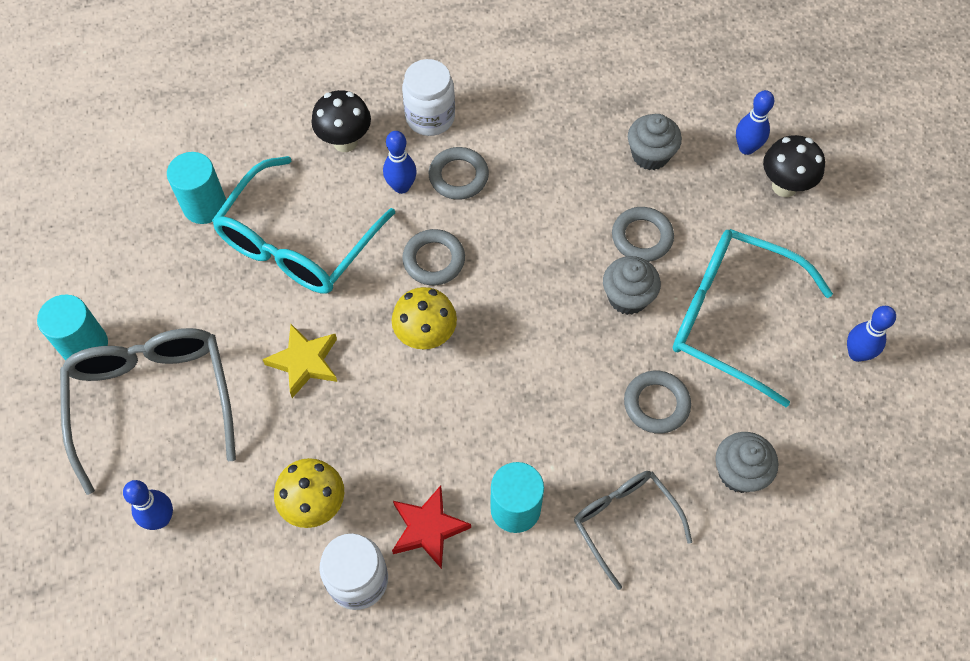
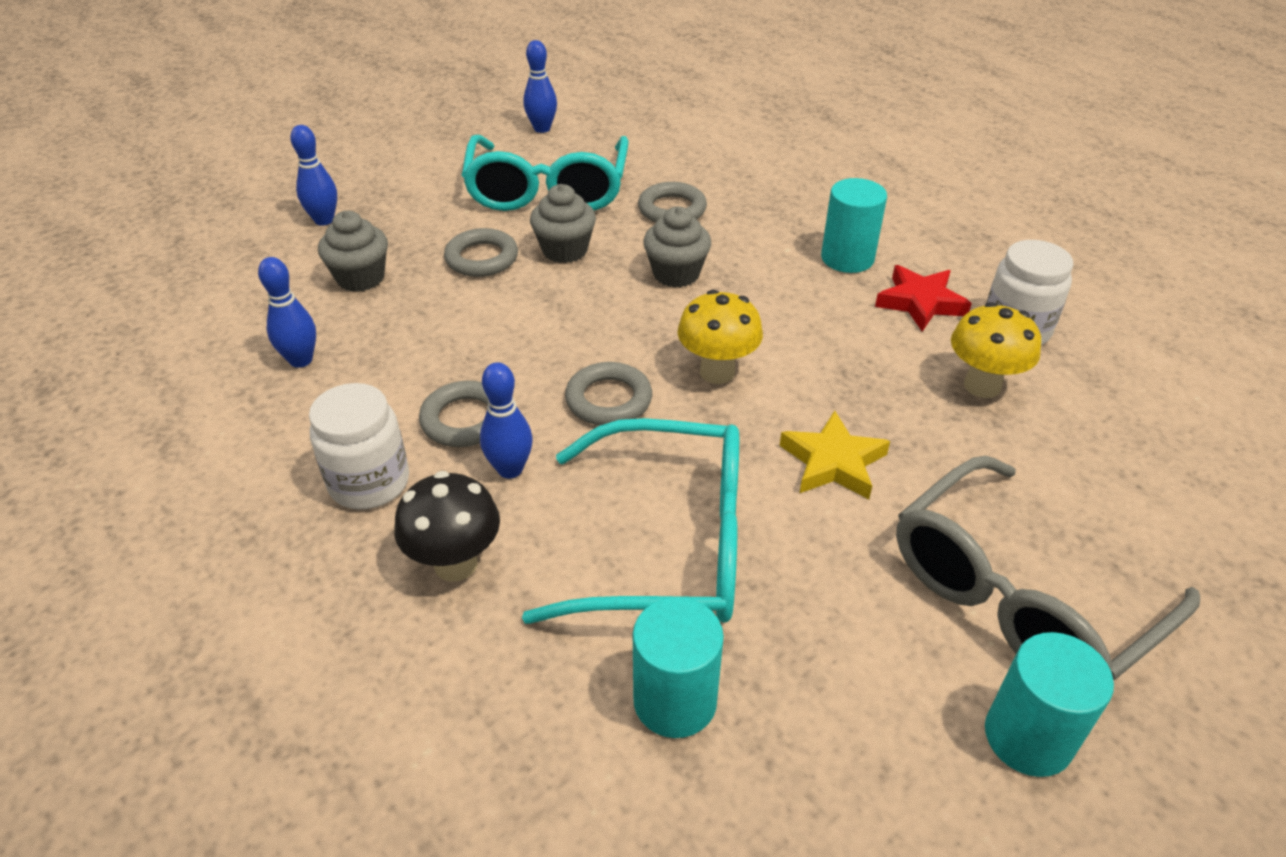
camera: 115 degrees left, 20 degrees down
blue bowling pin [123,480,173,530] -> blue bowling pin moved to [258,257,316,368]
grey glasses [574,471,692,590] -> none
grey cupcake [715,432,778,493] -> grey cupcake moved to [643,207,711,287]
black mushroom [763,135,825,197] -> none

